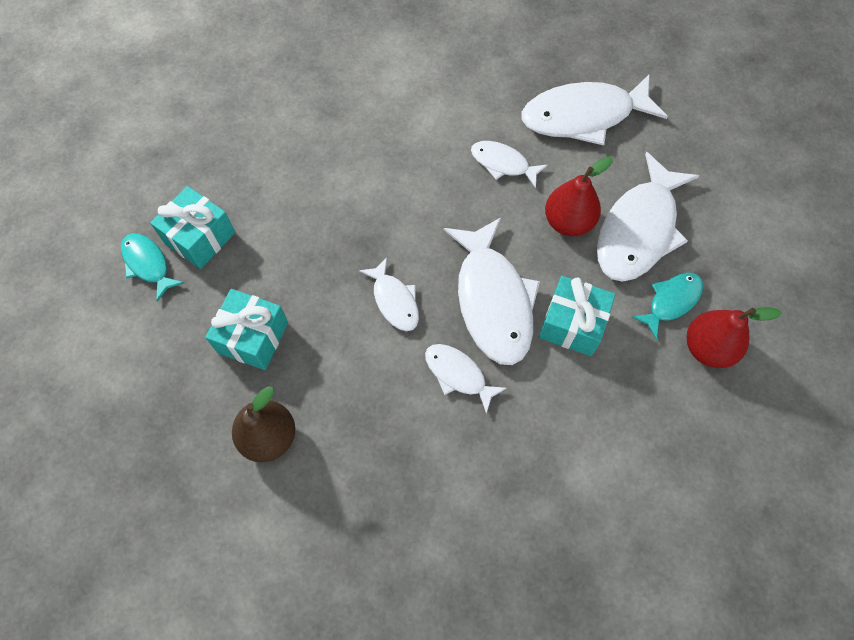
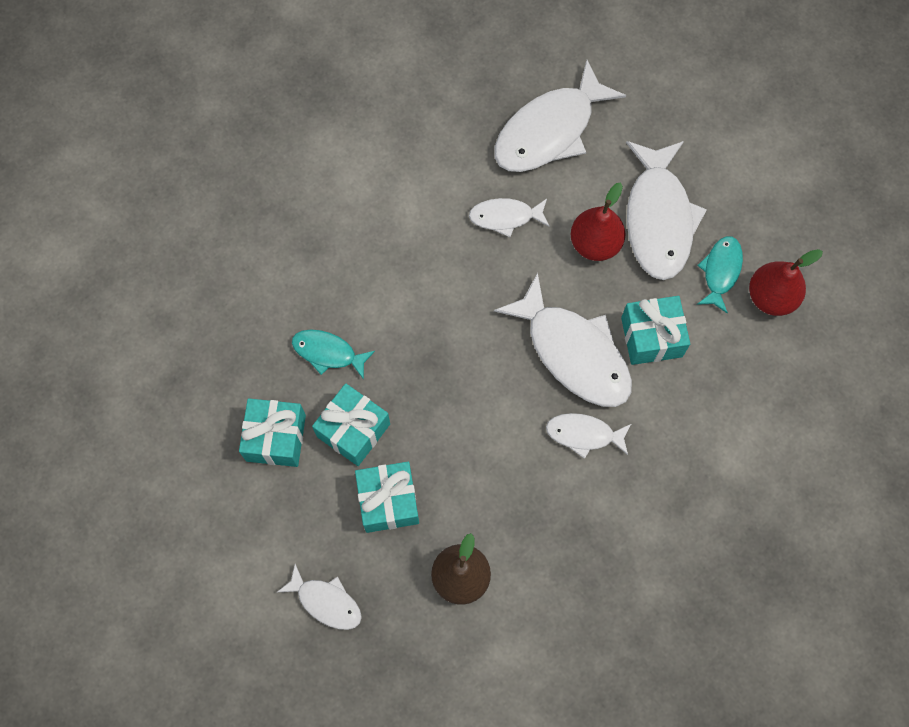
camera: 30 degrees left, 5 degrees up
turquoise fish [121,233,184,302] -> turquoise fish moved to [292,329,375,380]
white fish [359,257,419,331] -> white fish moved to [277,564,362,630]
none -> turquoise gift [312,383,390,466]

